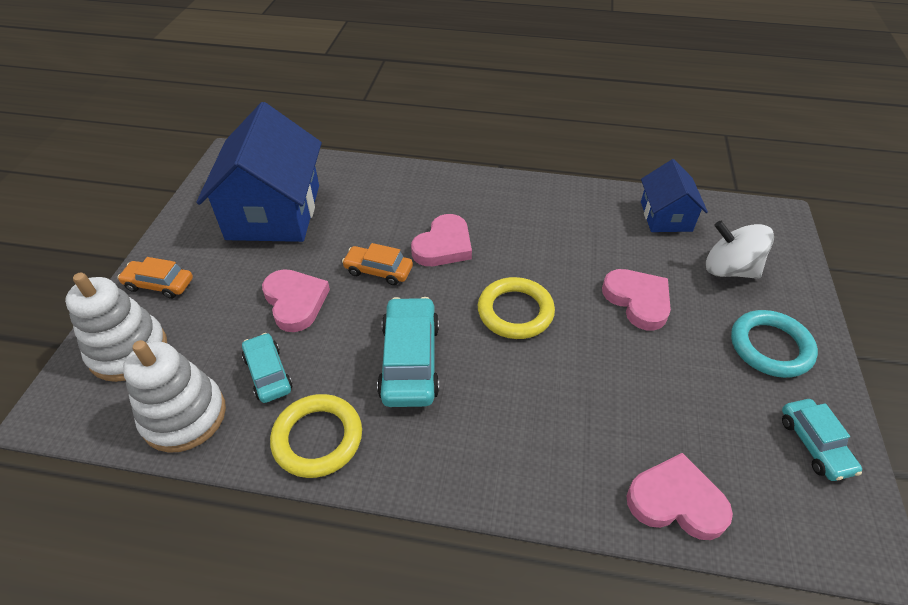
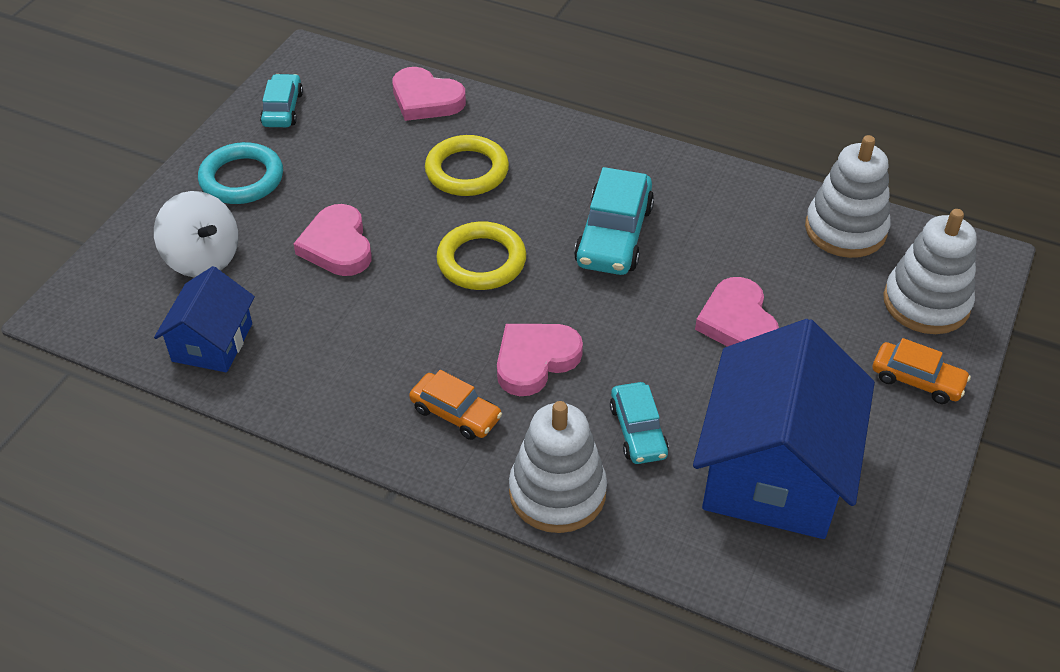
camera: 165 degrees left, 0 degrees up
turquoise car [242,333,293,403] -> turquoise car moved to [610,382,669,464]
yellow ring [270,394,362,478] -> yellow ring moved to [425,135,509,196]
orange car [342,243,413,285] -> orange car moved to [409,370,502,440]
none -> white stacking toy [509,401,607,533]

